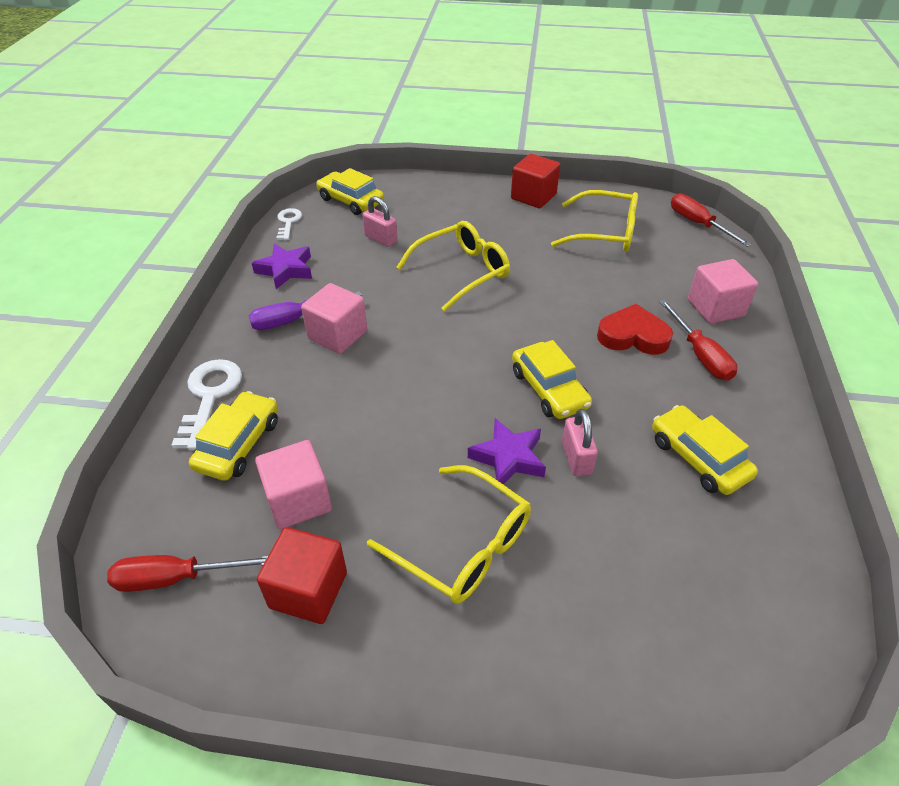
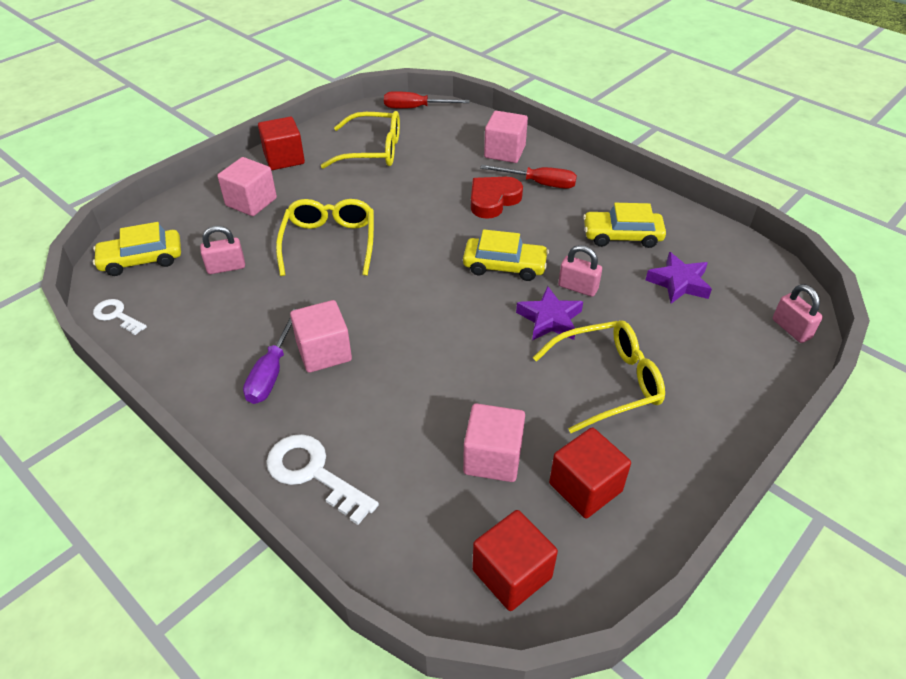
camera: 55 degrees left, 0 degrees up
red screwdriver [107,555,268,592] -> red cube [472,510,558,611]
yellow car [189,391,278,481] -> none
purple star [252,244,312,289] -> purple star moved to [646,252,712,304]
yellow glasses [551,190,638,252] -> yellow glasses turned 45 degrees clockwise [321,111,400,169]
none -> pink cube [217,157,277,216]
none -> pink padlock [773,284,823,343]

